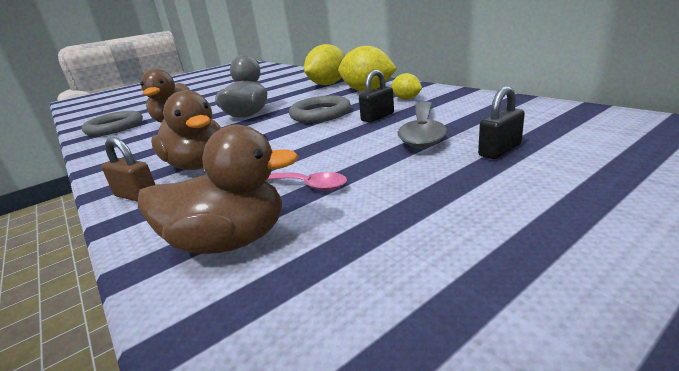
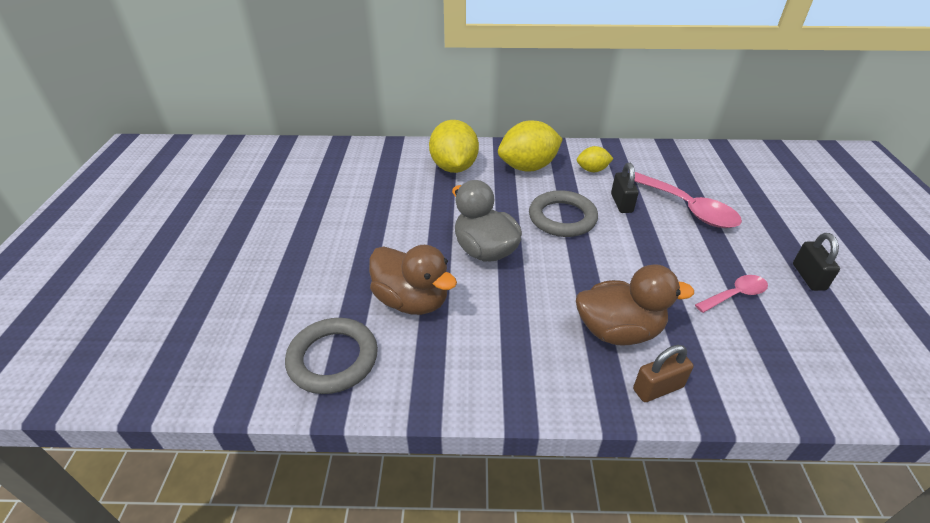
camera: 55 degrees left, 15 degrees up
brown duck [138,124,299,254] -> none
grey spoon [397,101,447,148] -> pink spoon [634,172,742,228]
black padlock [478,86,525,159] -> black padlock moved to [793,233,840,291]

